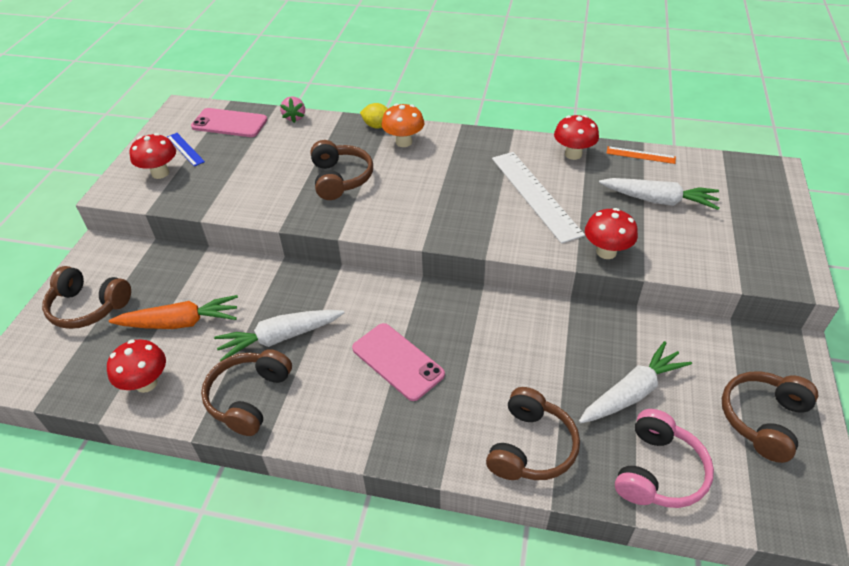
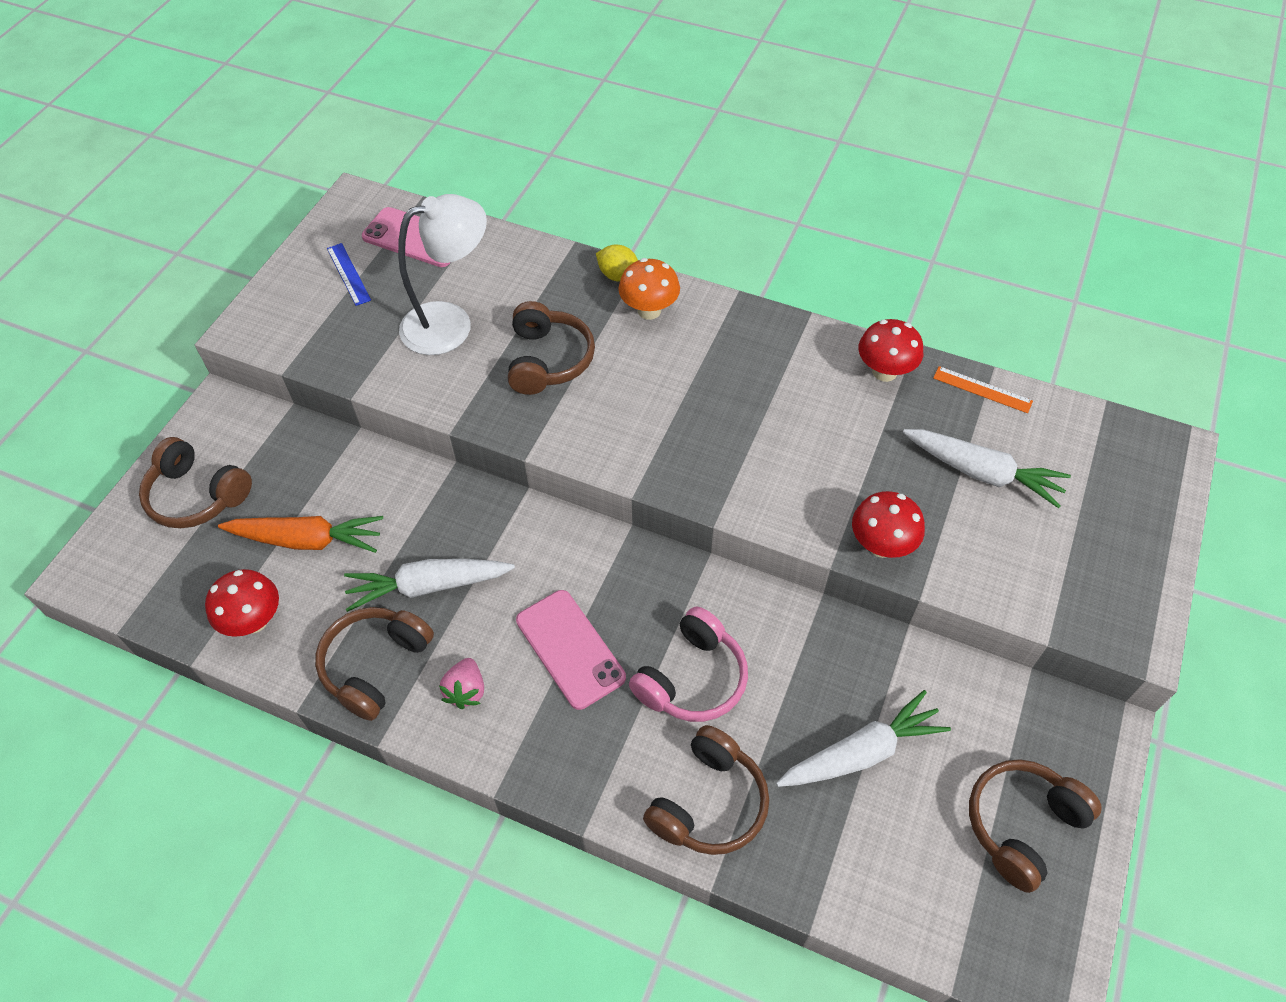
camera: 10 degrees right, 10 degrees up
red mushroom [130,133,176,179] -> none
pink strawberry [280,96,305,123] -> pink strawberry moved to [439,658,484,709]
white ruler [492,152,585,244] -> none
pink headphones [615,409,714,508] -> pink headphones moved to [629,607,748,722]
none -> white lamp [398,194,487,355]

